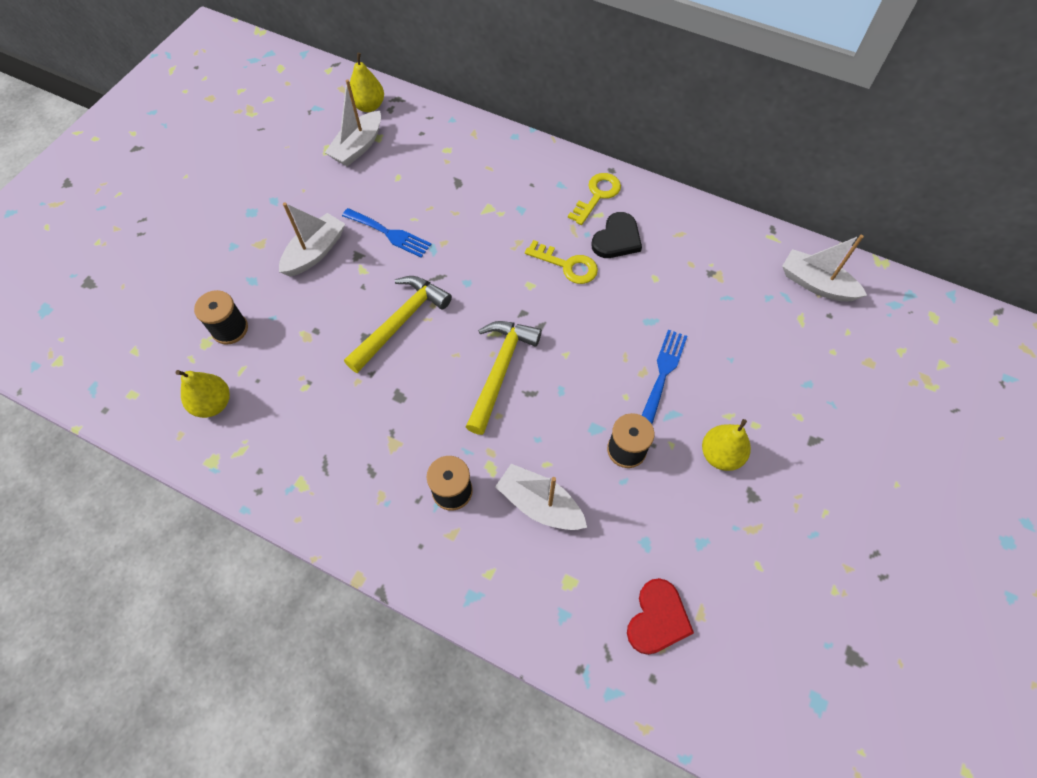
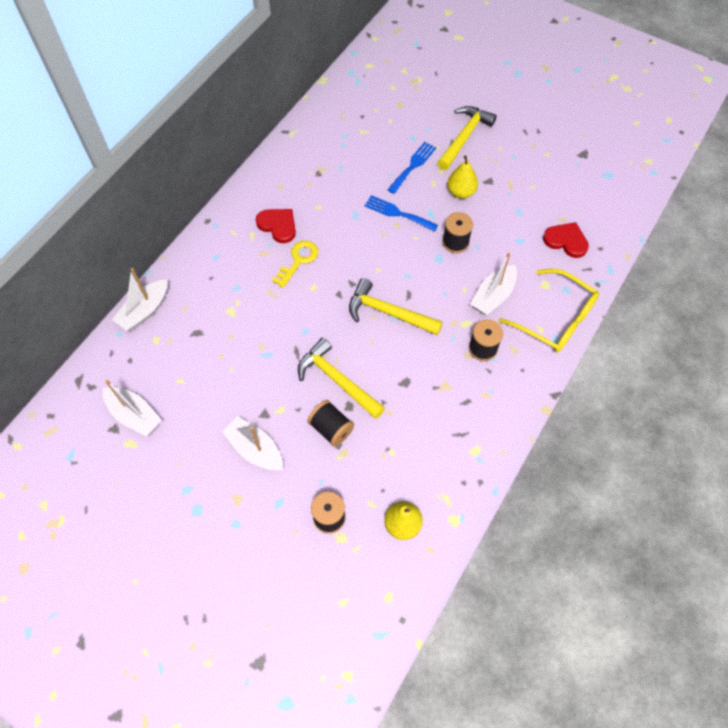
camera: 85 degrees left, 0 degrees up
blue fork [342,208,432,258] -> blue fork moved to [387,142,436,194]
yellow pear [350,53,384,112] -> none
yellow key [568,173,621,225] -> none
black heart [591,212,642,258] -> red heart [256,209,296,243]
white boat [782,235,867,302] -> white boat moved to [112,268,168,331]
none -> black spool [307,400,354,447]
none -> yellow hammer [437,106,497,170]
none -> yellow glasses [499,269,599,353]

